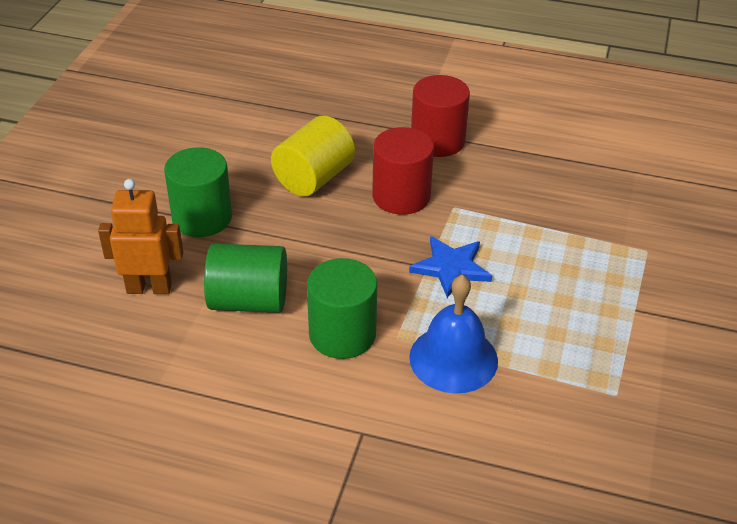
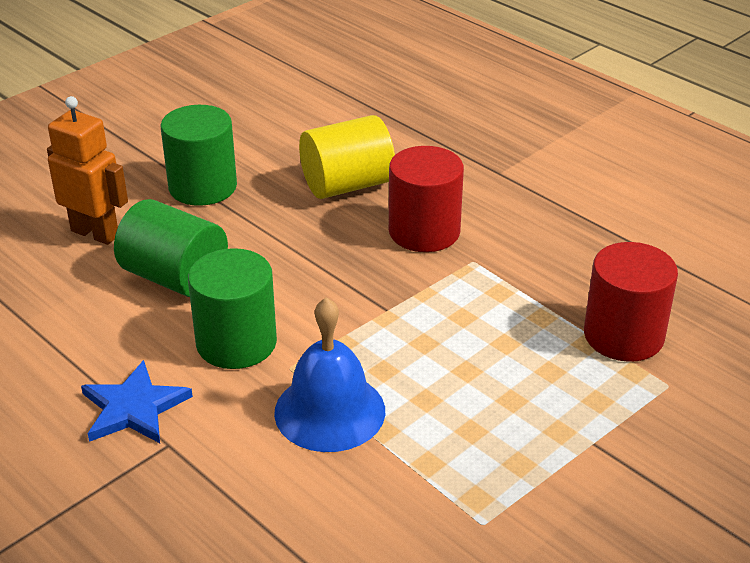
camera: 30 degrees right, 5 degrees down
blue star [409,236,492,298] -> blue star moved to [81,360,193,443]
red cylinder [411,75,470,157] -> red cylinder moved to [584,242,678,362]

